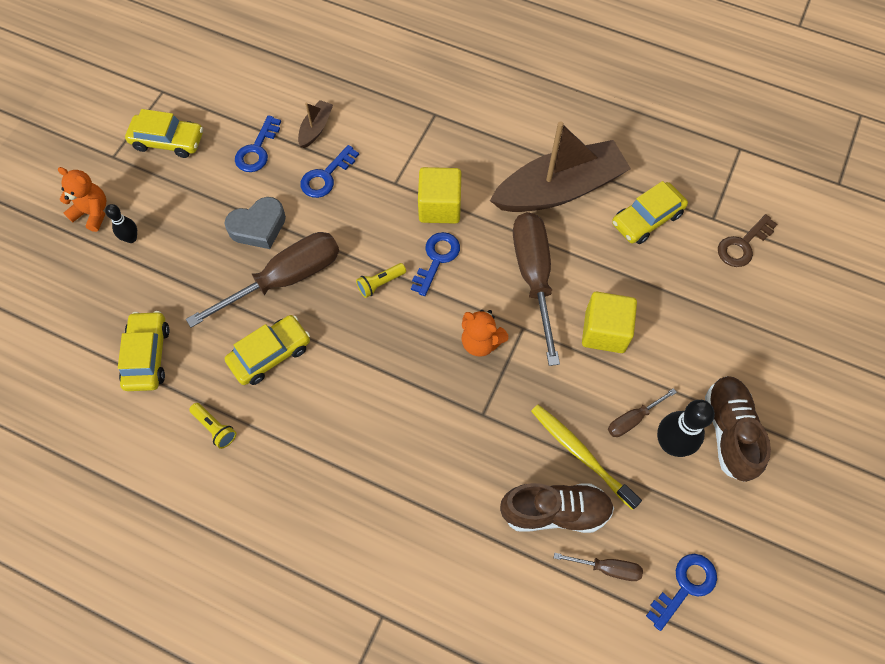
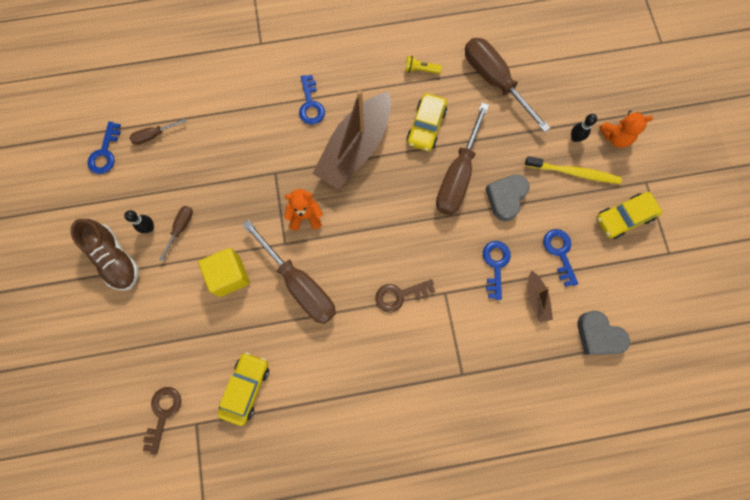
camera: 145 degrees right, 10 degrees up
yellow car [118,311,170,391] -> brown screwdriver [465,38,551,133]
yellow flashlight [356,263,406,298] -> none
blue key [411,232,460,296] -> blue key moved to [299,75,325,125]
yellow cube [418,167,461,224] -> brown key [375,279,435,312]
brown boat [490,121,631,212] -> brown boat moved to [312,90,391,189]
brown shoe [500,483,614,533] -> none
yellow toothbrush [531,405,642,510] -> yellow toothbrush moved to [525,156,622,184]
black bowling pin [657,400,715,457] -> black bowling pin [124,210,154,233], size x0.58
none -> grey heart [577,310,630,355]

